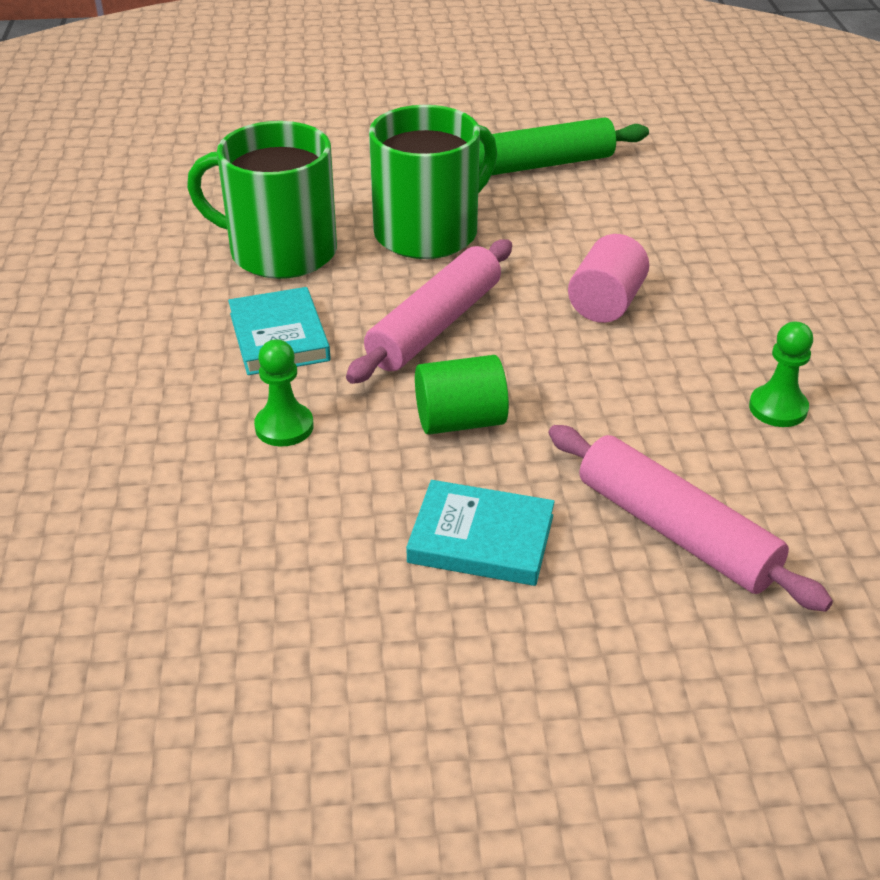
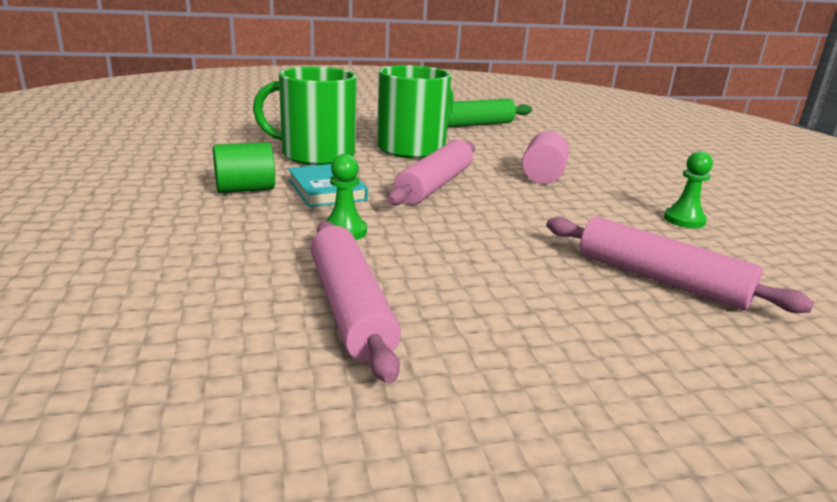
camera: 10 degrees left, 15 degrees down
turquoise book [406,480,555,586] -> none
green cylinder [415,355,509,435] -> green cylinder moved to [213,142,275,193]
none -> pink rolling pin [311,221,401,383]

